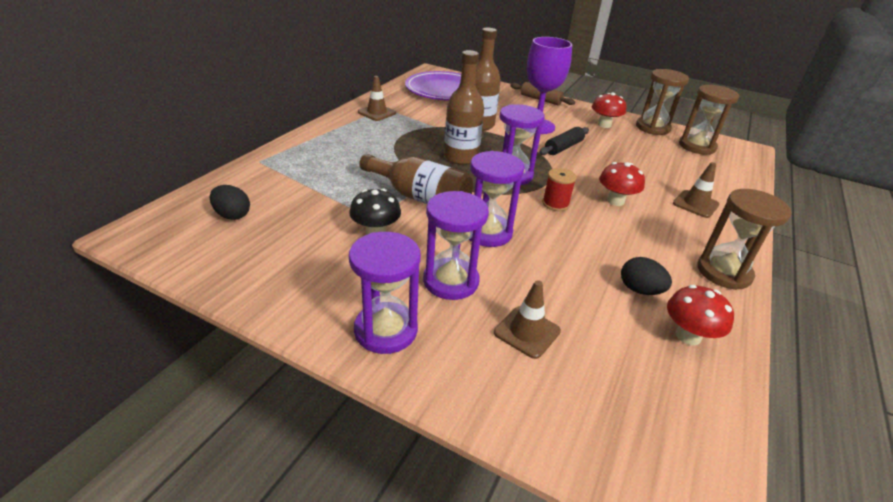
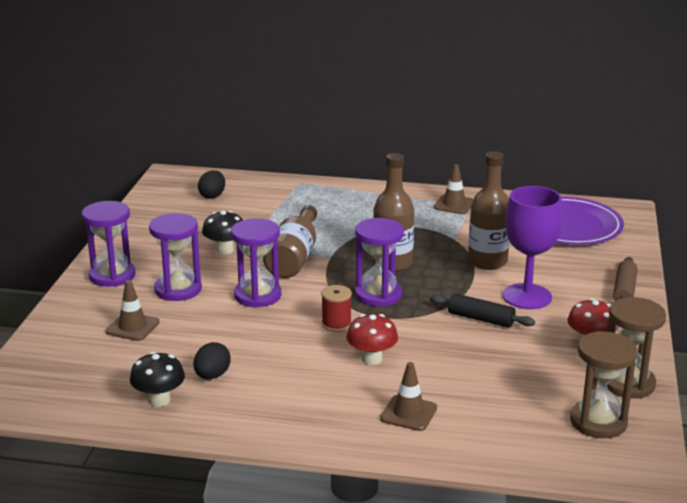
camera: 75 degrees right, 10 degrees down
red mushroom [667,285,734,345] -> black mushroom [130,352,185,407]
brown hourglass [698,189,792,290] -> none

